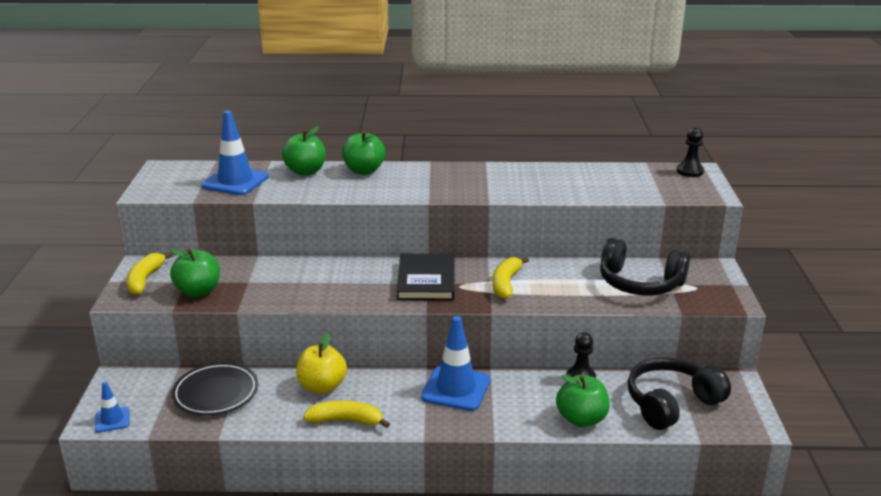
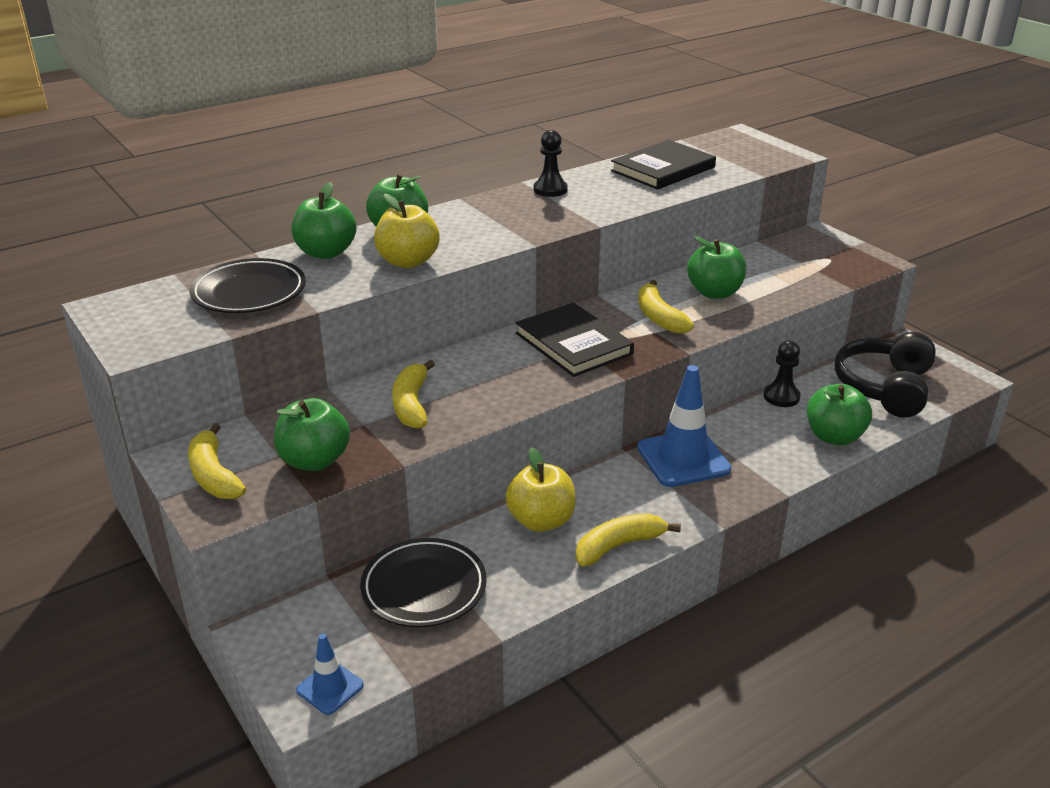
camera: 35 degrees left, 5 degrees up
blue traffic cone [201,111,269,195] -> black plate [189,258,306,313]
black headphones [600,238,690,295] -> none
black pawn [677,127,704,177] -> black pawn moved to [534,130,568,197]
none -> yellow apple [374,194,440,268]
none -> yellow banana [392,360,435,429]
none -> black book [611,140,716,190]
none -> green apple [687,236,746,299]

